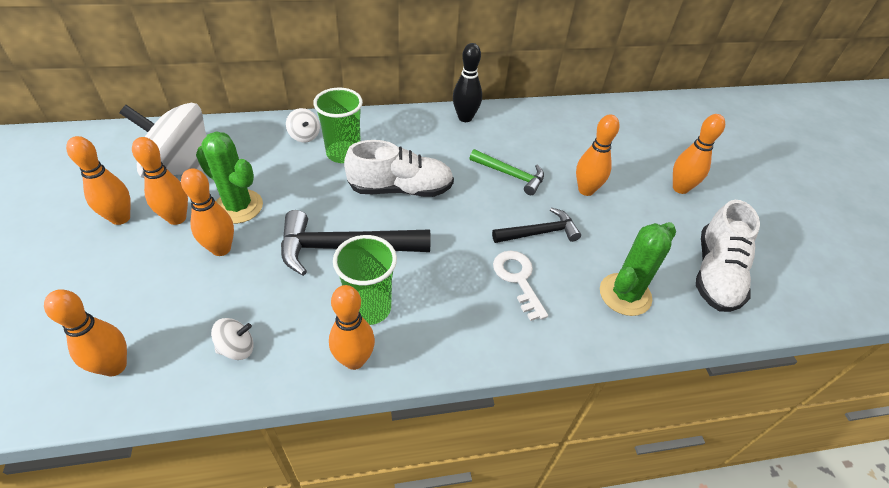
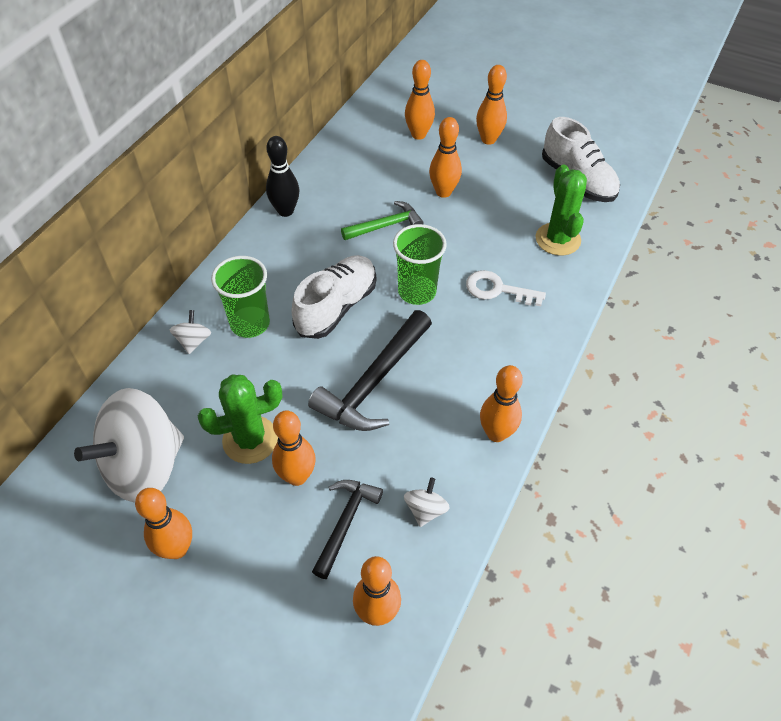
camera: 50 degrees left, 5 degrees up
orange bowling pin [132,137,188,225] -> orange bowling pin moved to [405,60,435,140]
white spinning top [286,108,320,142] -> white spinning top turned 90 degrees counterclockwise [170,310,211,354]
green cup [333,235,397,325] -> green cup moved to [393,224,447,305]
black hammer [492,208,581,243] -> black hammer moved to [312,480,383,579]

